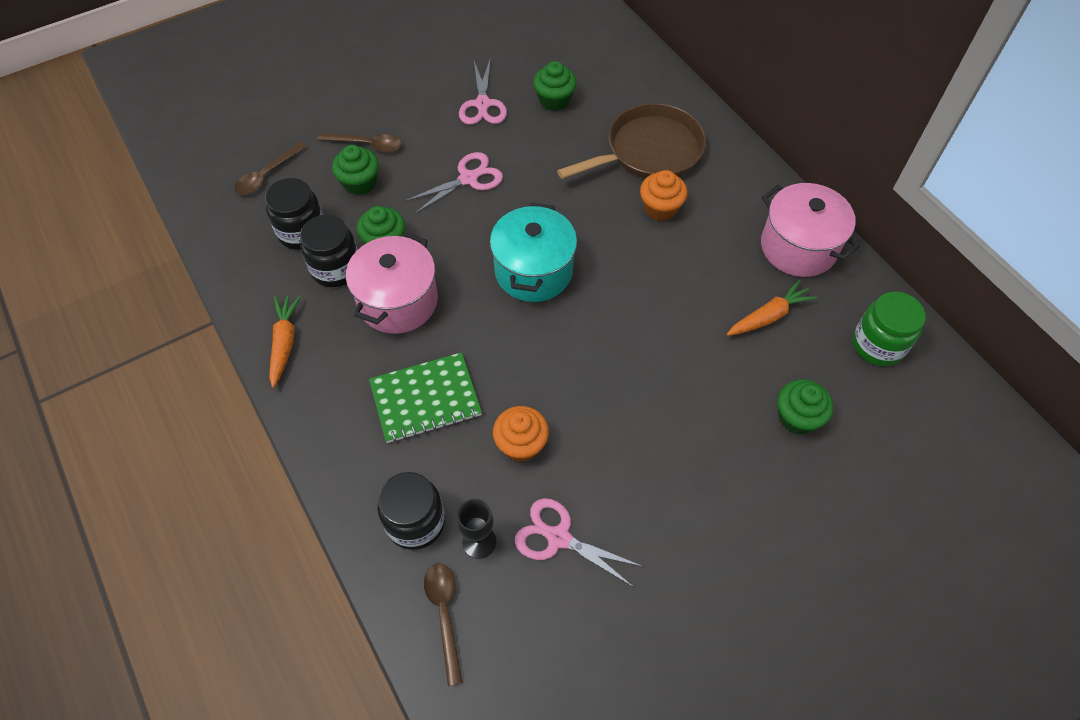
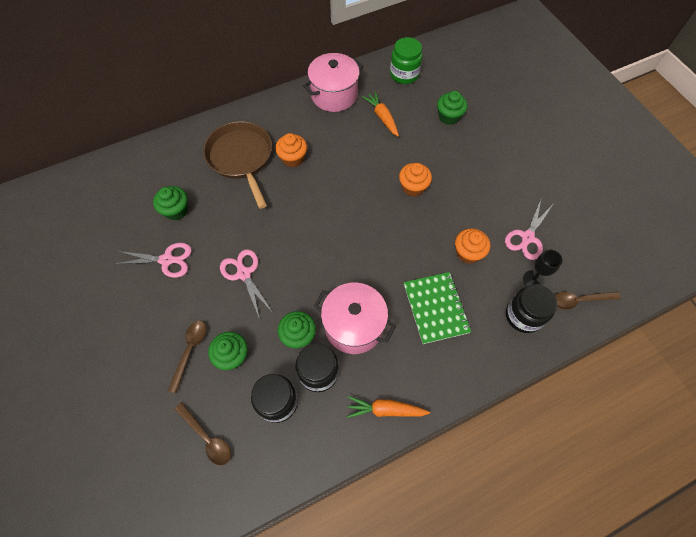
camera: 85 degrees left, 5 degrees up
turquoise pot [490,203,577,302] -> none
none -> orange cupcake [399,163,432,197]

